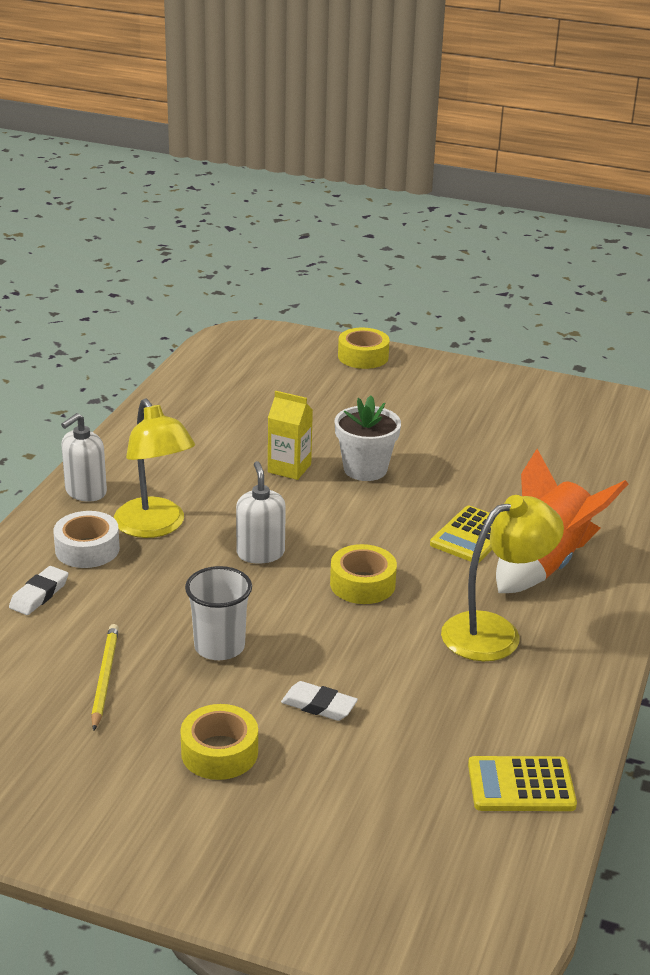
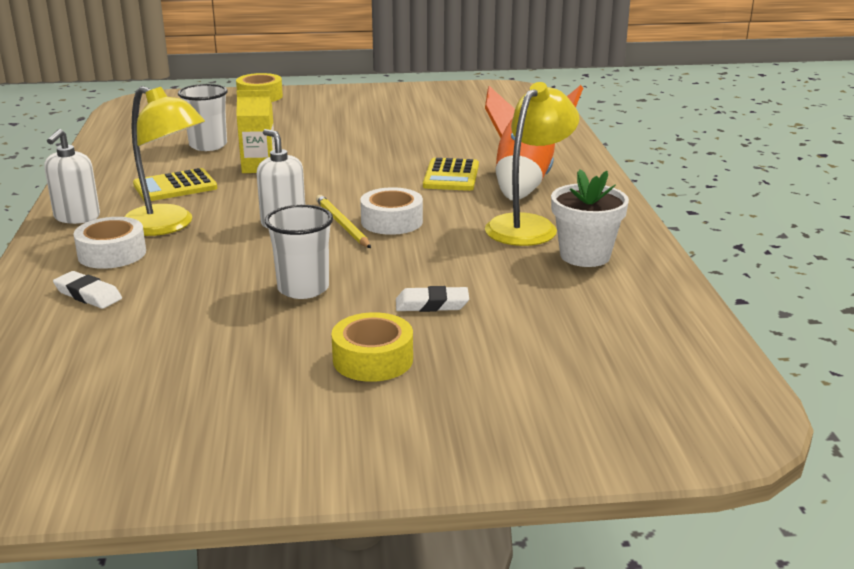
camera: 25 degrees left, 5 degrees down
white eraser [9,566,68,615] -> white eraser turned 60 degrees counterclockwise [53,271,122,309]
yellow pencil [91,624,119,731] -> yellow pencil moved to [316,195,371,248]
yellow tape [330,544,397,604] -> white tape [360,187,423,235]
white flower pot [335,396,401,481] -> white flower pot moved to [551,169,629,267]
yellow calculator [468,756,577,811] -> yellow calculator moved to [133,168,217,201]
none -> white cup [178,84,228,151]

